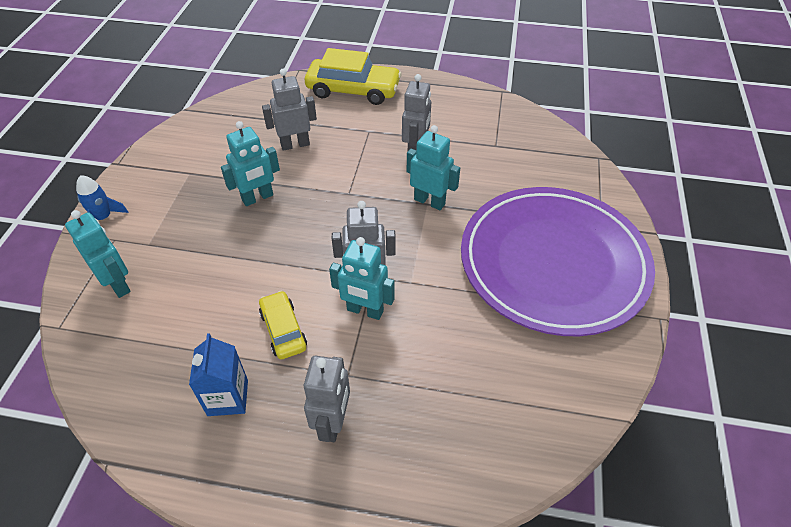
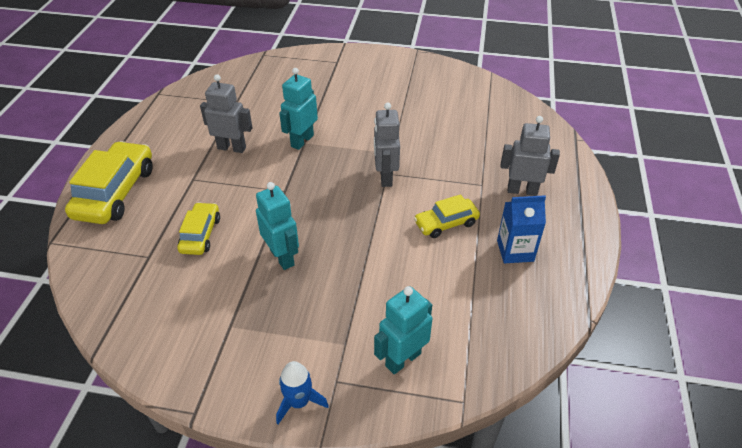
camera: 90 degrees left, 5 degrees down
grey robot [262,69,317,151] -> yellow car [177,202,220,255]
turquoise robot [329,237,395,320] -> none
purple plate [461,187,655,336] -> none

